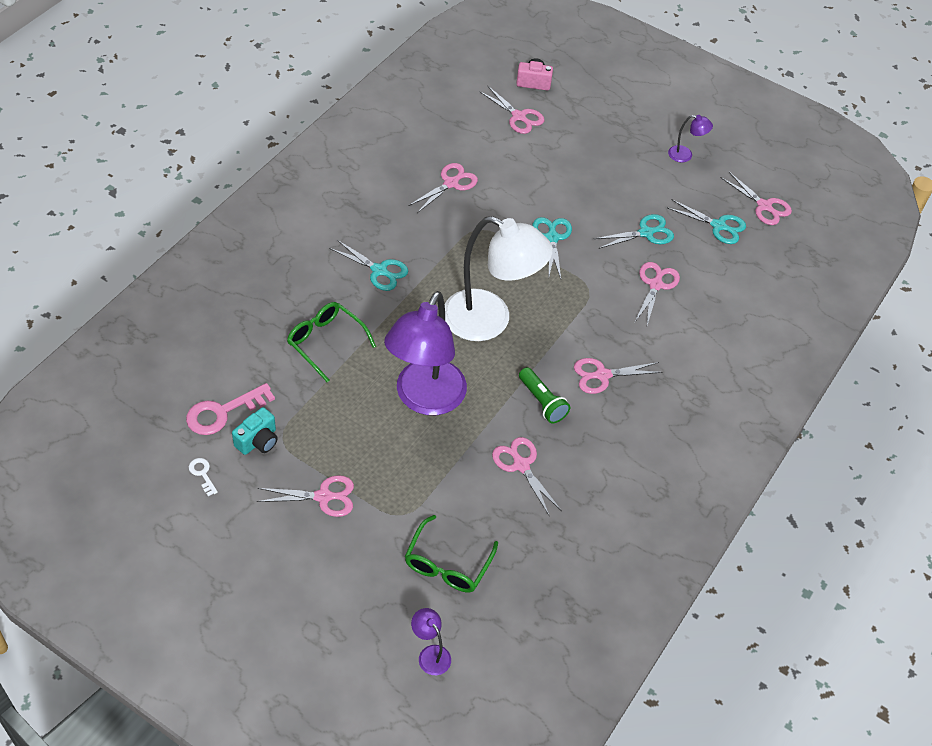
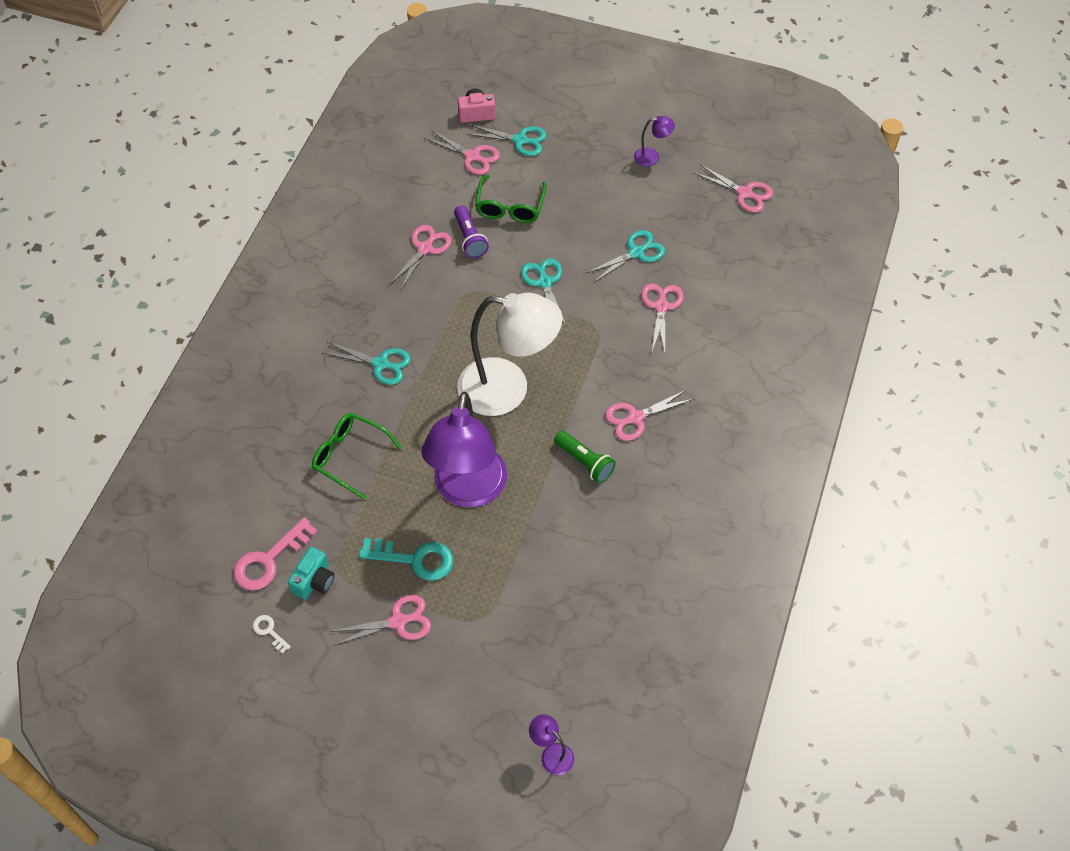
camera: 10 degrees left, 5 degrees up
green glasses [405,515,498,592] -> green glasses moved to [475,175,547,223]
pink scissors [492,437,562,517] -> none
turquoise scissors [666,199,746,244] -> turquoise scissors moved to [466,124,547,156]
none -> turquoise key [359,538,454,581]
none -> purple flashlight [454,205,489,258]

